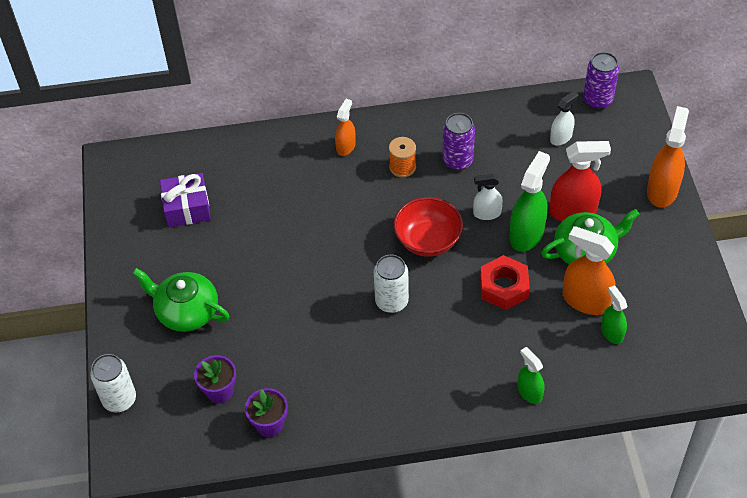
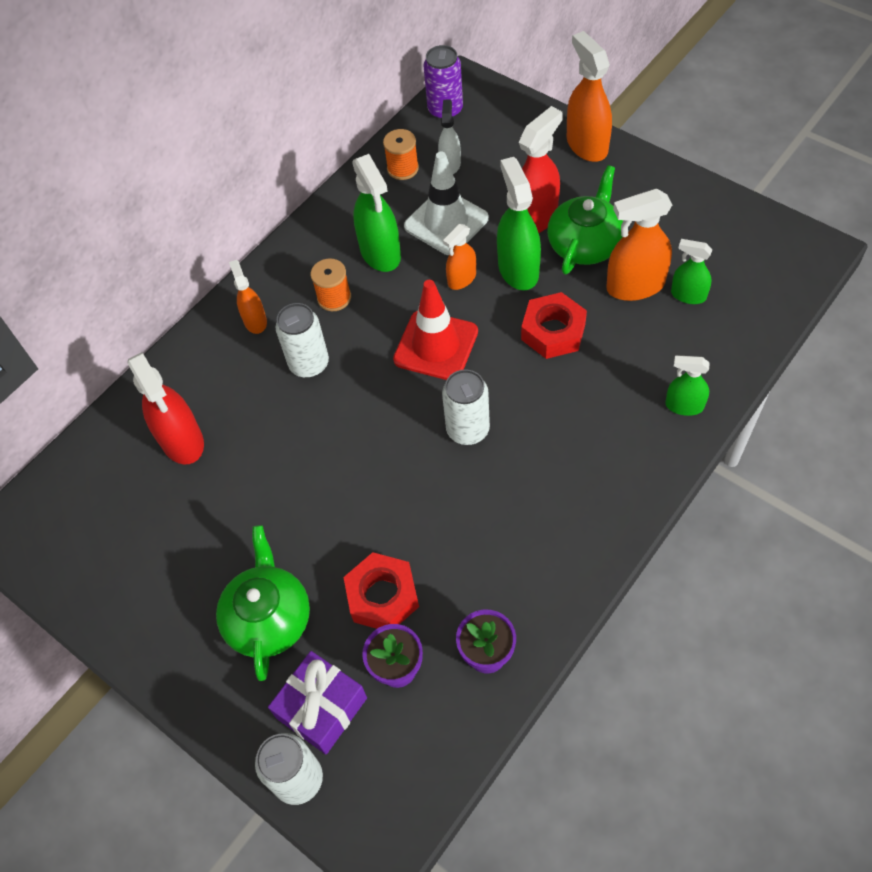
camera: 40 degrees left, 5 degrees up
green teapot [132,268,230,332] -> green teapot turned 105 degrees clockwise [216,525,310,681]
purple gift [160,173,211,227] -> purple gift moved to [268,651,367,754]
red bowl [394,197,463,257] -> red traffic cone [393,280,478,380]
purple can [442,113,475,171] -> green spray bottle [352,154,401,272]
white spray bottle [473,174,503,220] -> orange spray bottle [443,224,476,290]
none -> red spray bottle [127,352,204,465]
none -> white can [275,303,329,378]
none -> red nut [343,552,419,629]
none -> orange spool [383,129,419,180]
none -> white traffic cone [404,152,489,255]

